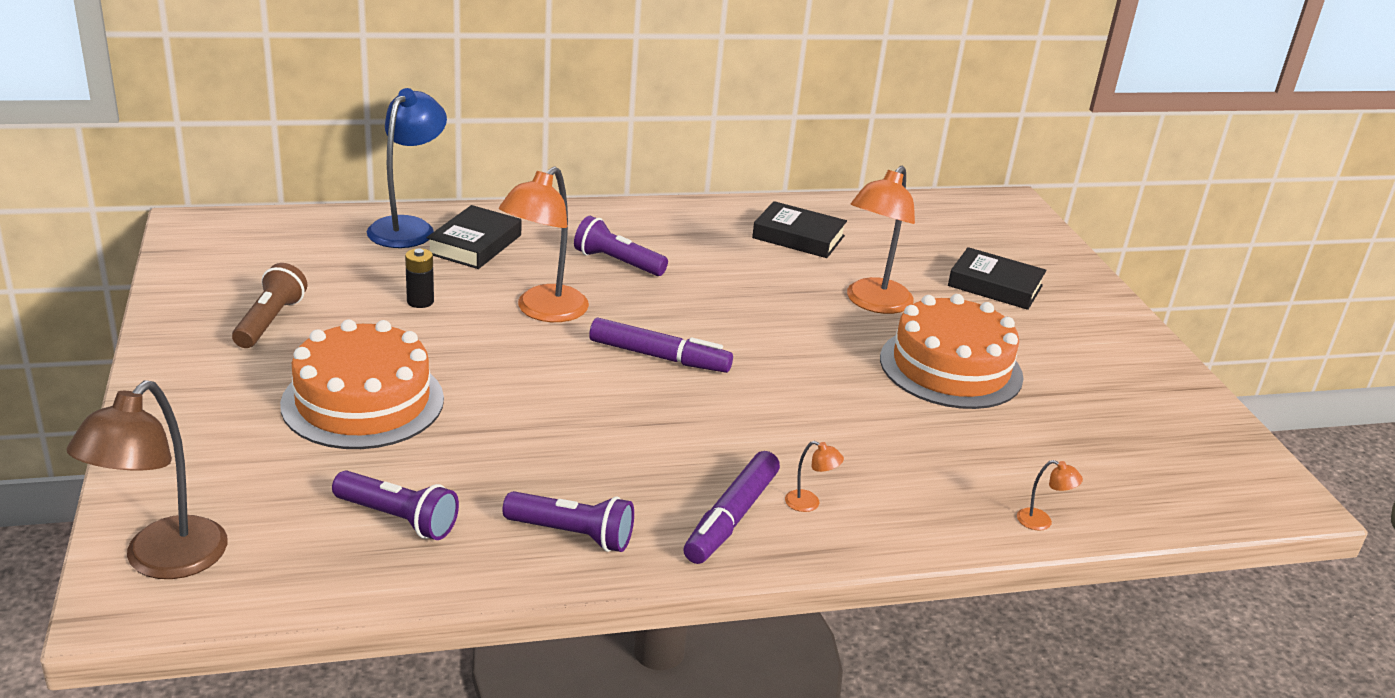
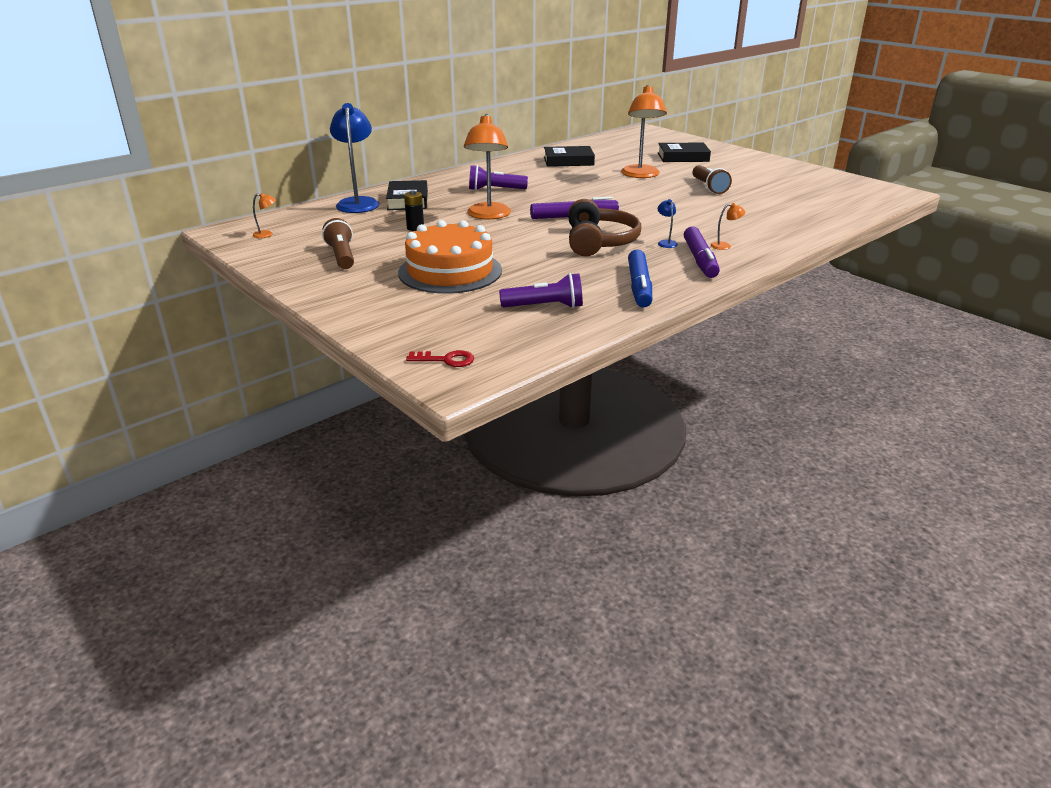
camera: 25 degrees left, 0 degrees up
brown lamp [66,380,228,579] -> red key [406,350,474,367]
purple flashlight [502,491,634,552] -> blue marker [628,249,652,308]
orange cake [880,294,1023,409] -> brown flashlight [692,165,732,194]
orange lamp [1017,460,1083,531] -> orange lamp moved to [253,193,276,238]
none -> brown headphones [568,199,641,256]
none -> blue lamp [658,199,678,248]

